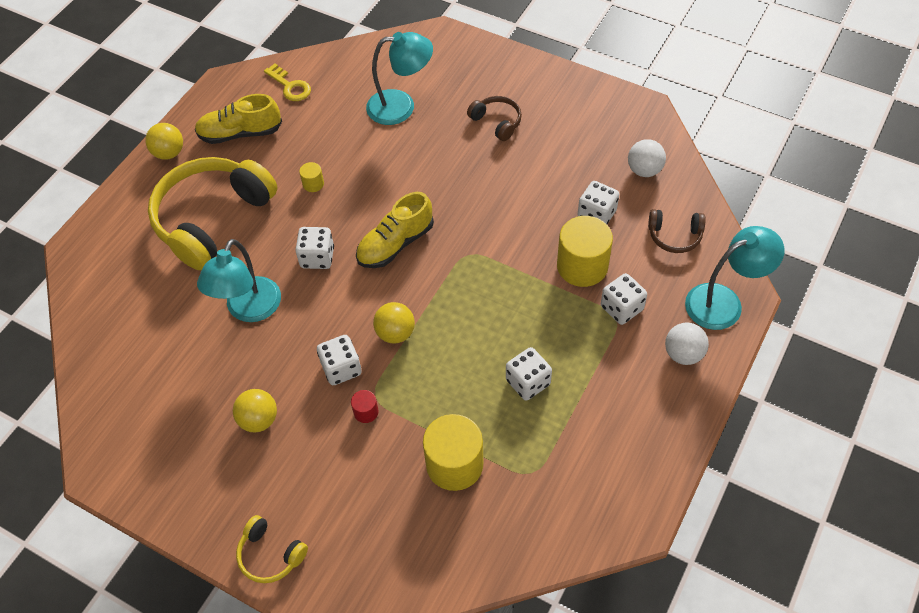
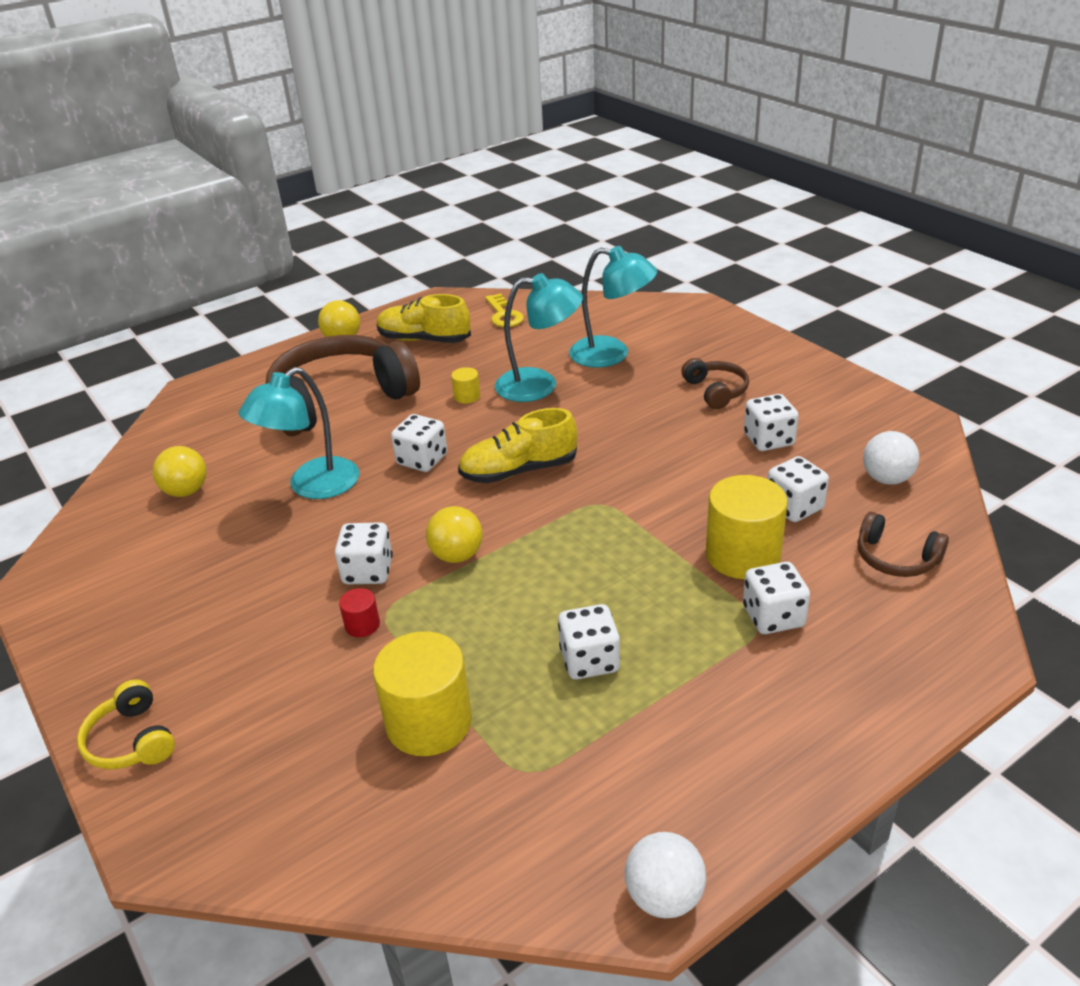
camera: 25 degrees right, 20 degrees down
yellow headphones [148,157,277,270] -> brown headphones [266,335,420,436]
yellow ball [233,389,277,432] -> yellow ball moved to [153,446,206,497]
white ball [665,323,709,365] -> white ball moved to [625,832,706,918]
turquoise lamp [685,226,784,330] -> turquoise lamp moved to [495,273,583,402]
none -> white dice [744,394,799,451]

